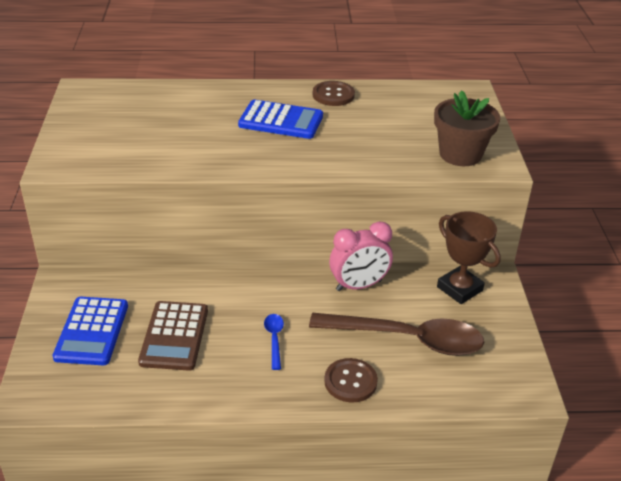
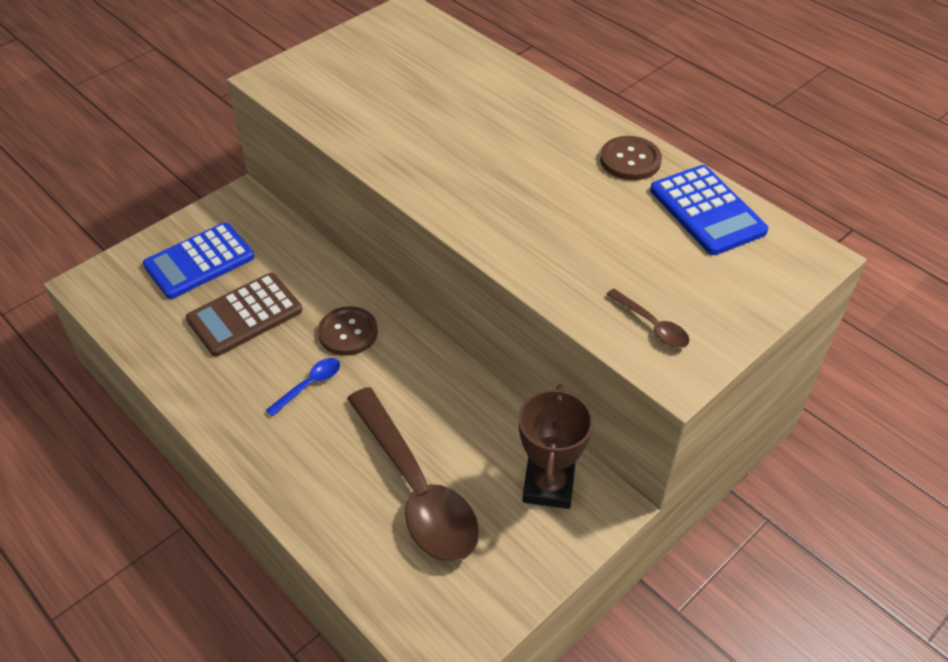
camera: 50 degrees right, 10 degrees up
blue calculator [238,100,323,139] -> blue calculator moved to [650,165,768,255]
brown button [324,358,378,403] -> brown button moved to [318,306,378,356]
pink clock [329,221,393,291] -> none
brown flower pot [434,90,500,166] -> brown spoon [606,289,689,348]

